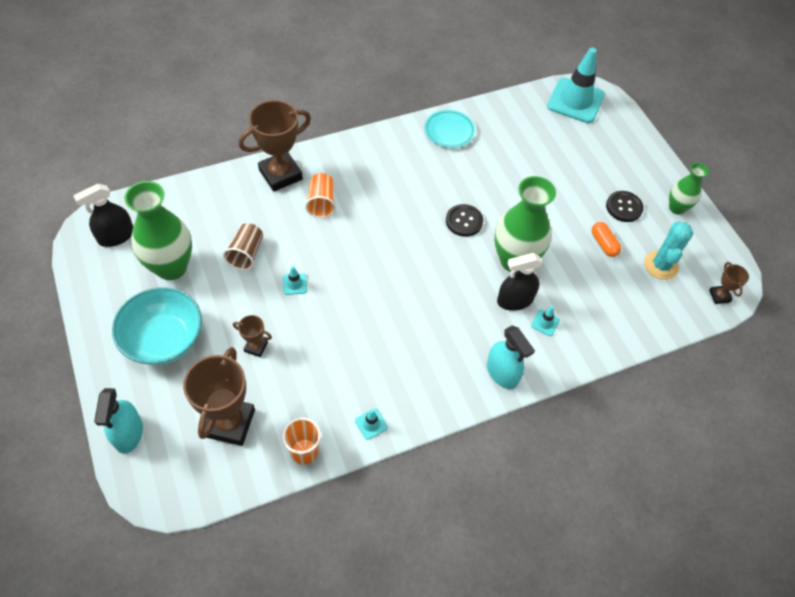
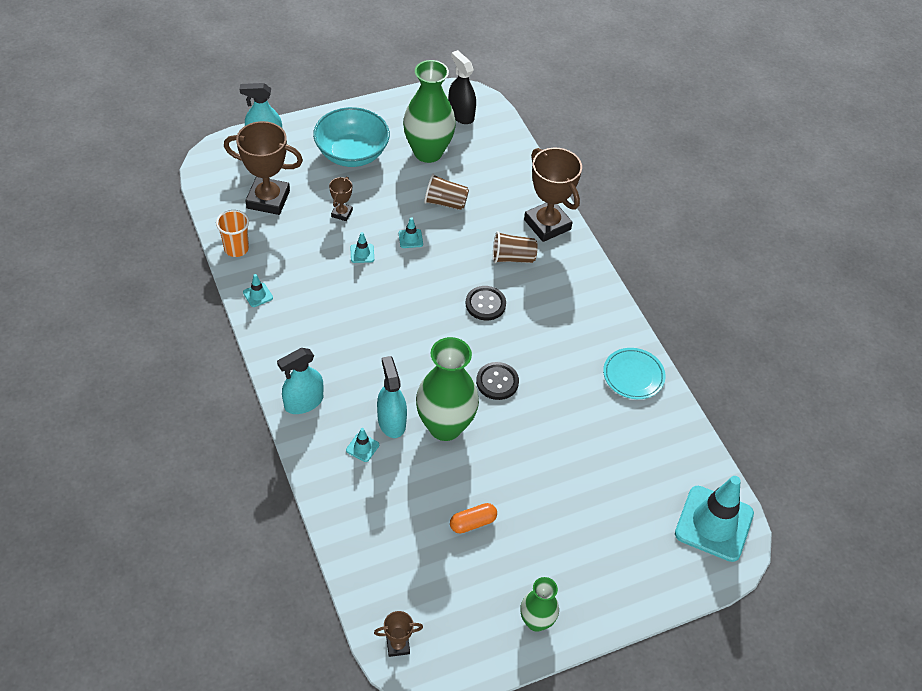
camera: 90 degrees right, 5 degrees down
orange cup [305,173,336,218] -> brown cup [493,231,538,263]
black spray bottle [497,253,542,311] -> turquoise spray bottle [377,356,407,438]
black button [606,191,644,222] -> black button moved to [466,286,506,320]
turquoise cactus [644,221,693,280] -> none
none -> turquoise traffic cone [350,232,374,263]

